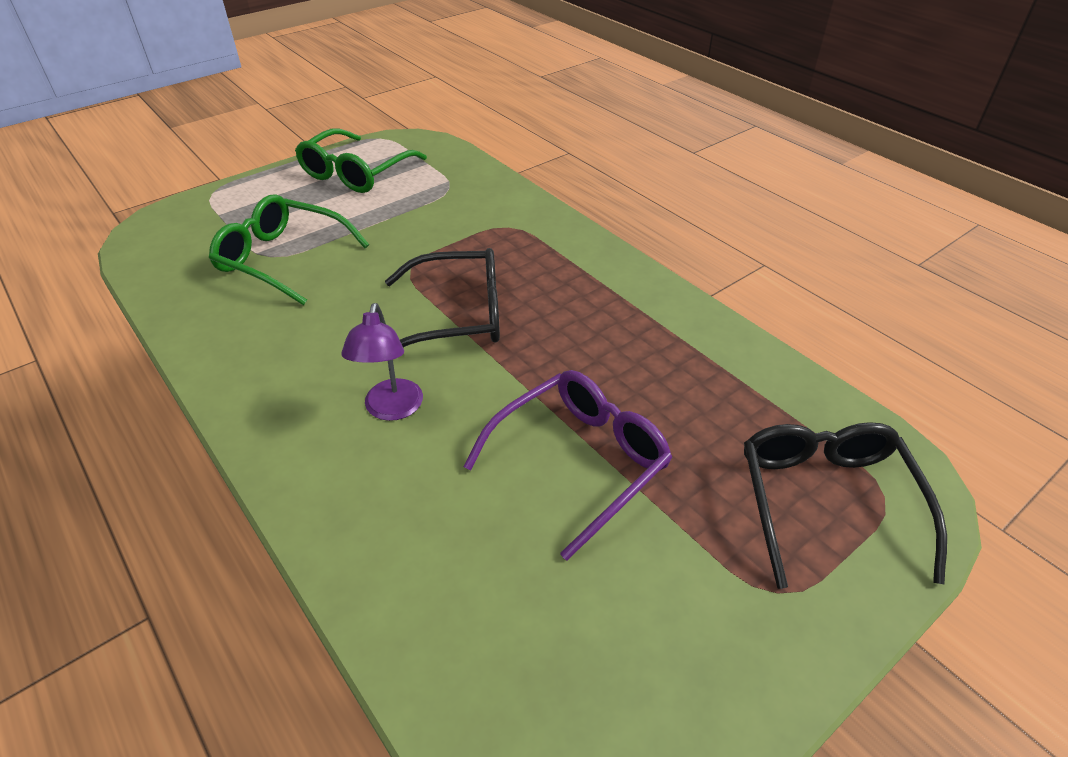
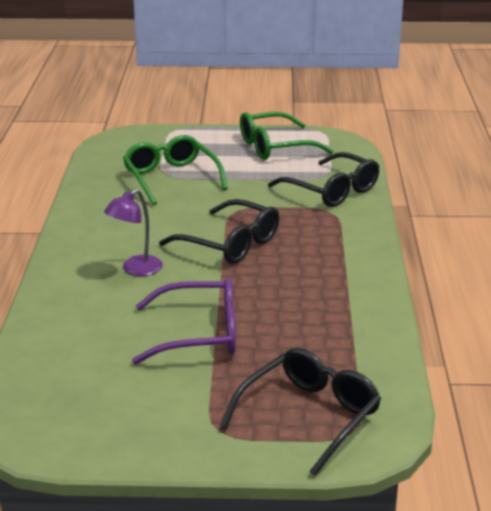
camera: 40 degrees right, 15 degrees down
none -> black glasses [268,152,379,207]

